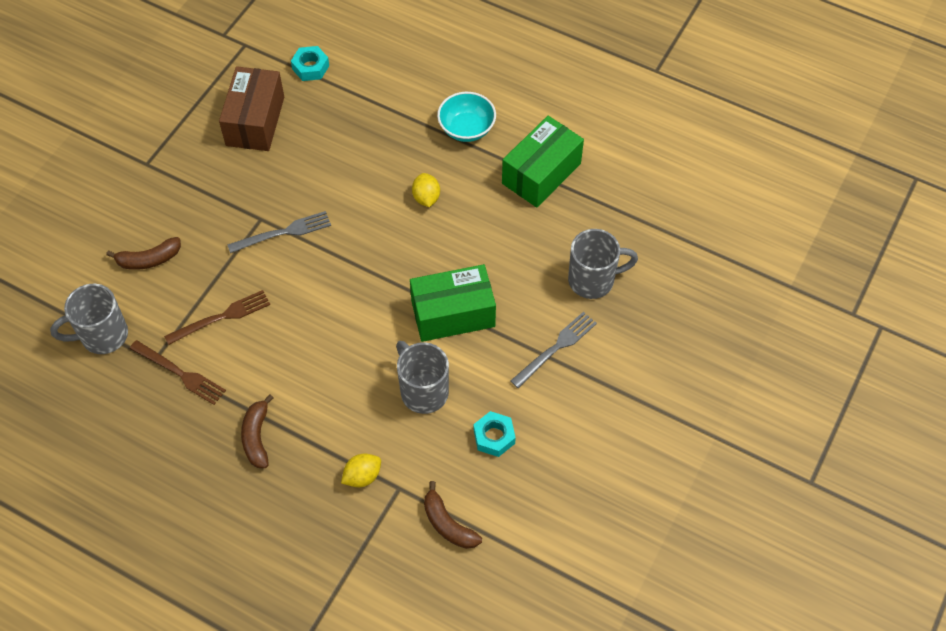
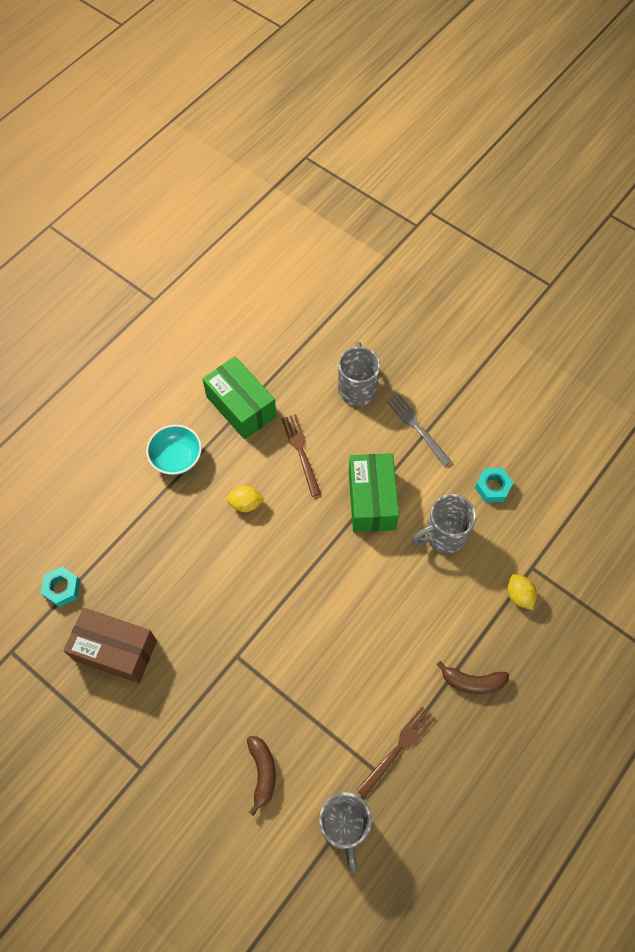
camera: 80 degrees left, 5 degrees up
brown fork [164,290,270,345] -> brown fork moved to [281,414,321,497]
grey fork [227,211,331,253] -> none
brown banana [424,481,482,549] -> none

